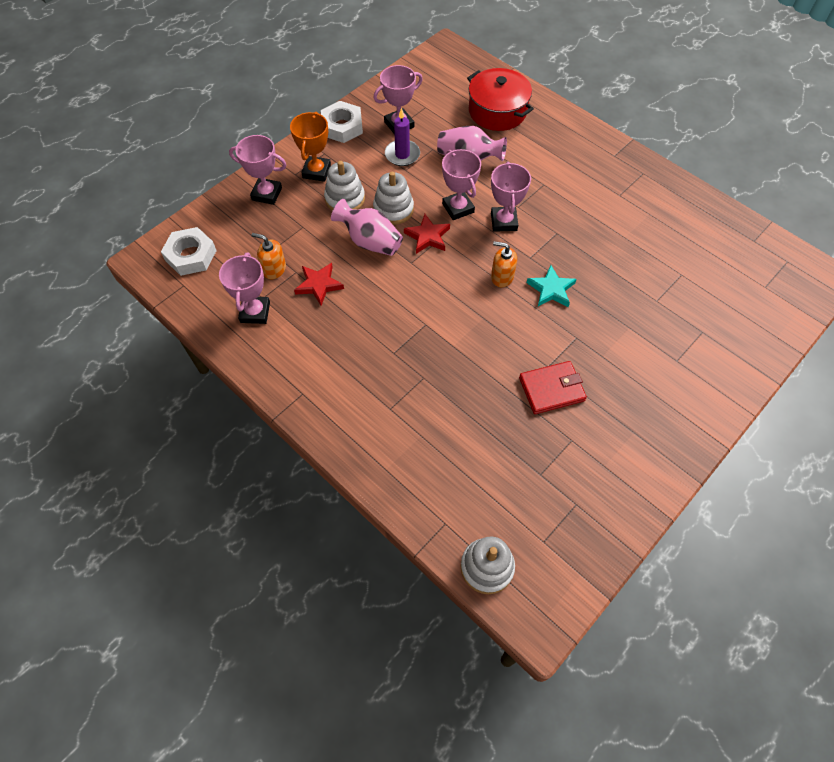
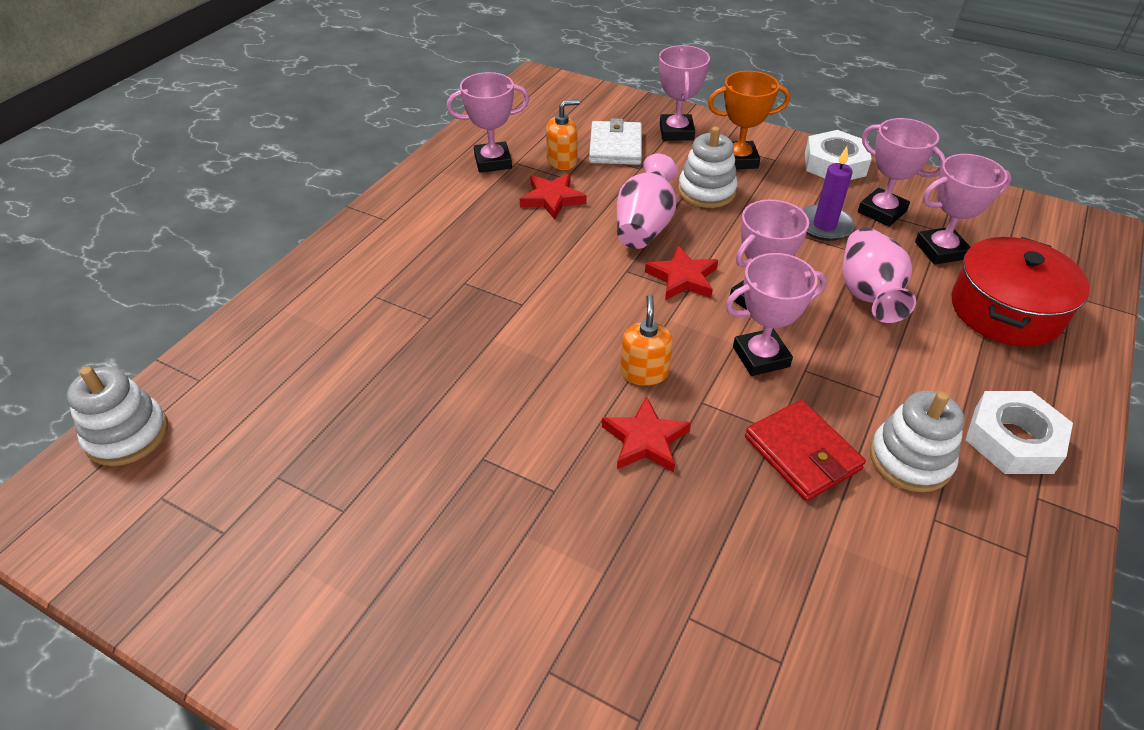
camera: 75 degrees right, 15 degrees down
white nut [161,227,217,276] -> white nut moved to [966,391,1073,474]
orange soap dispenser [252,233,286,279] -> orange soap dispenser turned 60 degrees clockwise [546,100,580,170]
white stacking toy [373,172,414,225] -> white stacking toy moved to [870,391,964,492]
red wallet [519,361,587,414] -> red wallet moved to [745,400,866,501]
turquoise star [527,265,577,307] -> red star [602,396,691,473]
none -> white wallet [589,118,642,165]
none -> pink trophy [915,154,1012,265]

